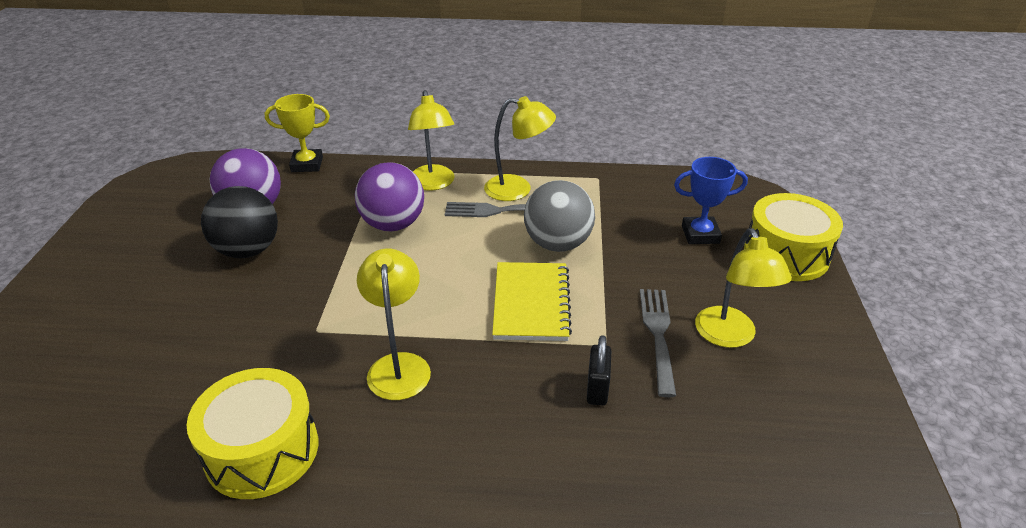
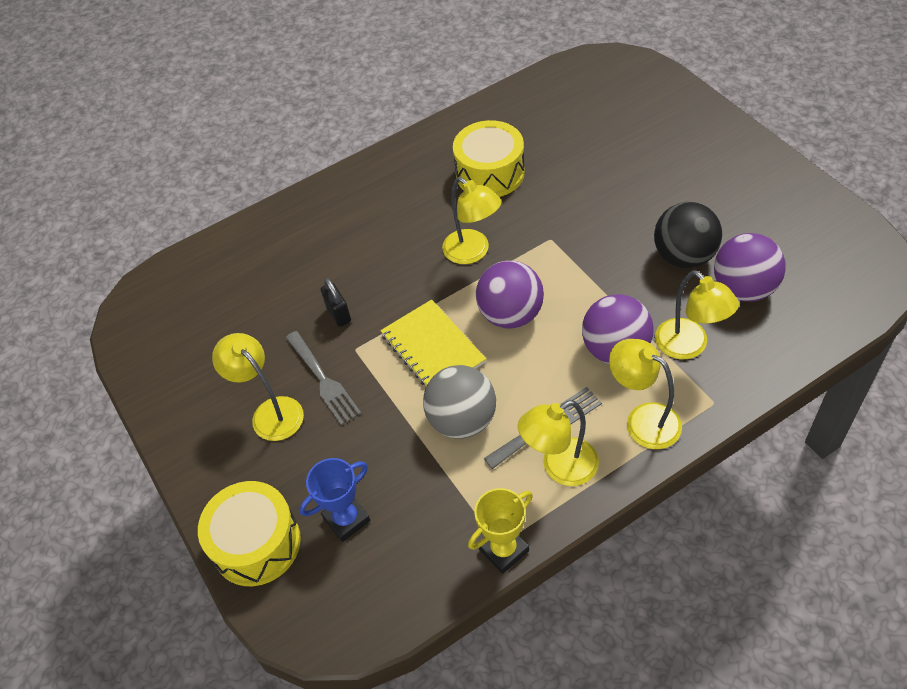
camera: 150 degrees right, 15 degrees up
yellow trophy [265,94,330,172] -> yellow trophy moved to [468,488,533,574]
none -> purple ball [476,261,544,329]
none -> yellow lamp [655,270,739,359]

